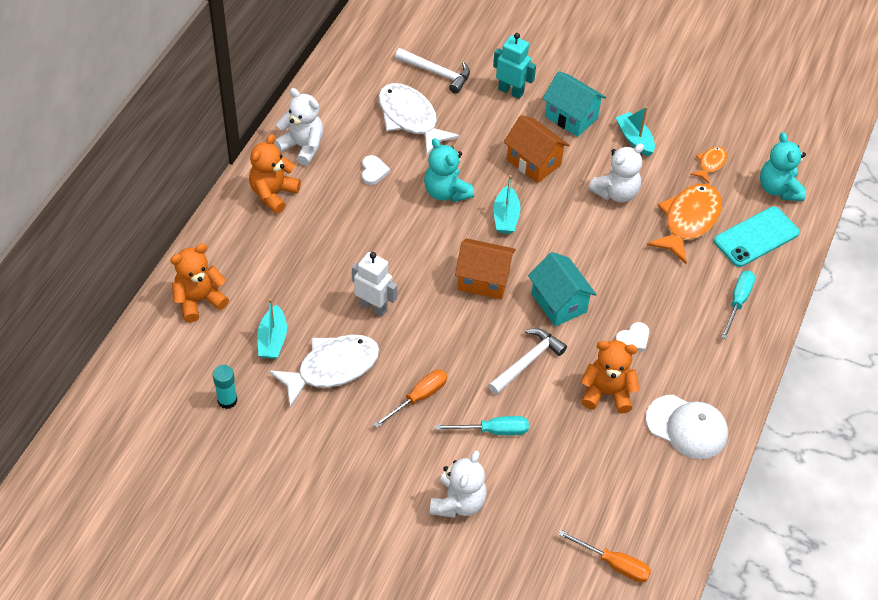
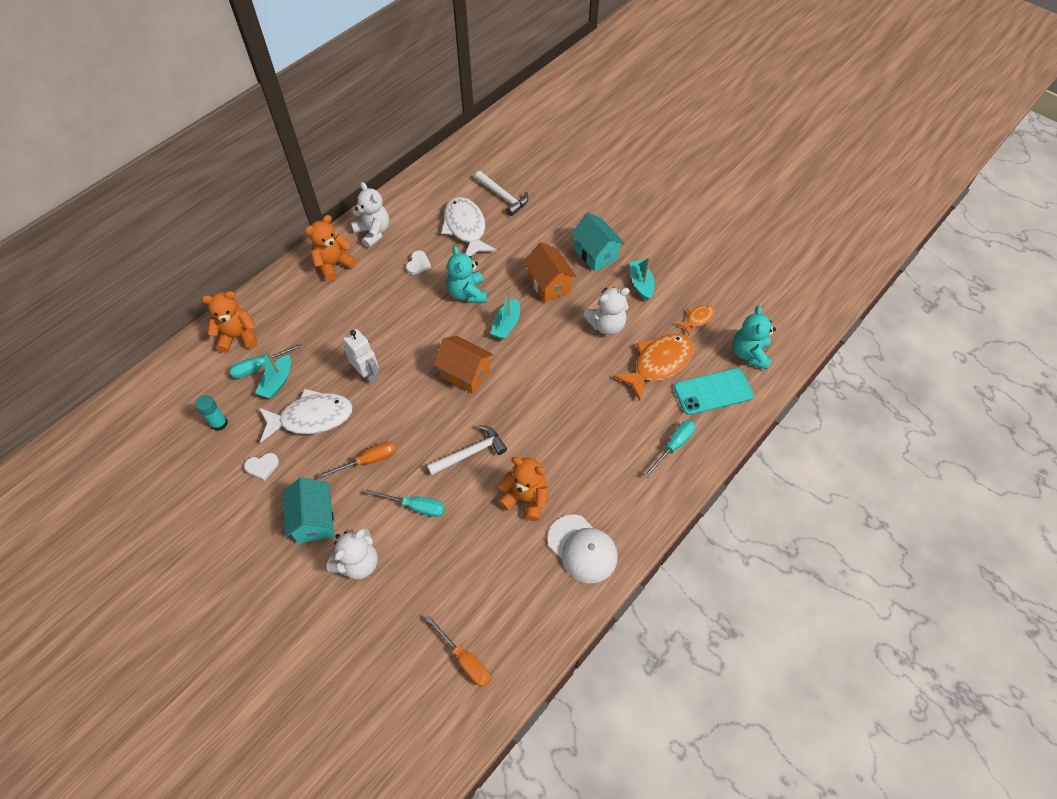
camera: 20 degrees right, 5 degrees up
turquoise robot [493,33,536,99] -> none
turquoise house [528,252,597,326] -> turquoise house moved to [283,477,334,544]
white heart [615,322,649,352] -> white heart moved to [244,453,279,481]
none -> turquoise screwdriver [229,343,303,379]

